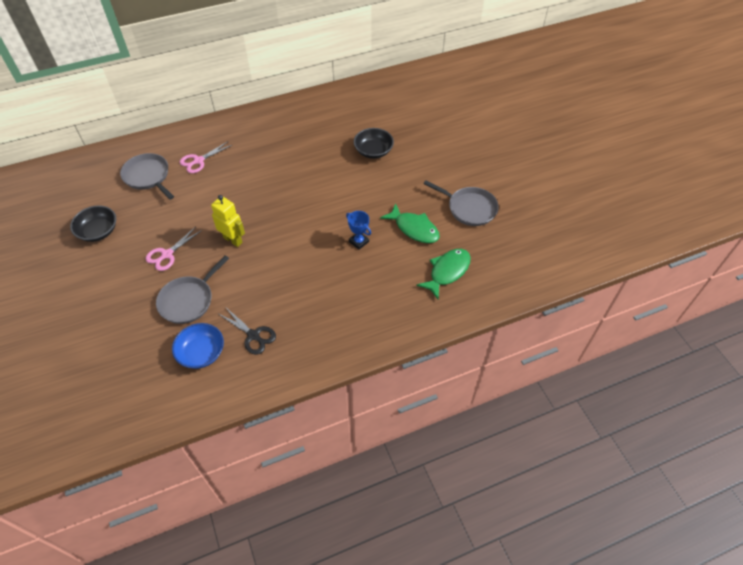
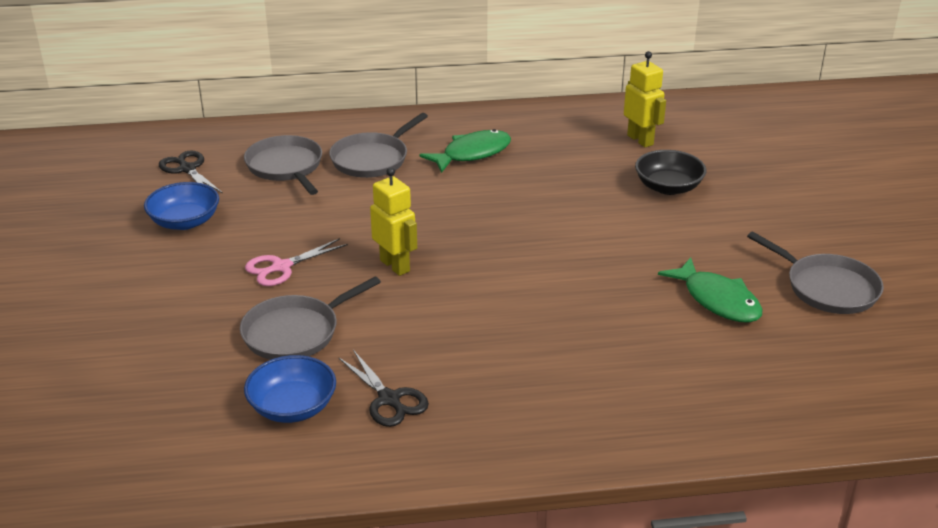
camera: 15 degrees right, 20 degrees down
black bowl [70,205,116,242] -> blue bowl [144,182,219,230]
pink scissors [180,141,232,173] -> grey pan [329,113,428,178]
blue trophy [346,211,371,250] -> none
green fish [416,249,471,299] -> green fish moved to [419,129,511,173]
none -> black scissors [159,151,223,193]
none -> yellow robot [624,51,666,147]

